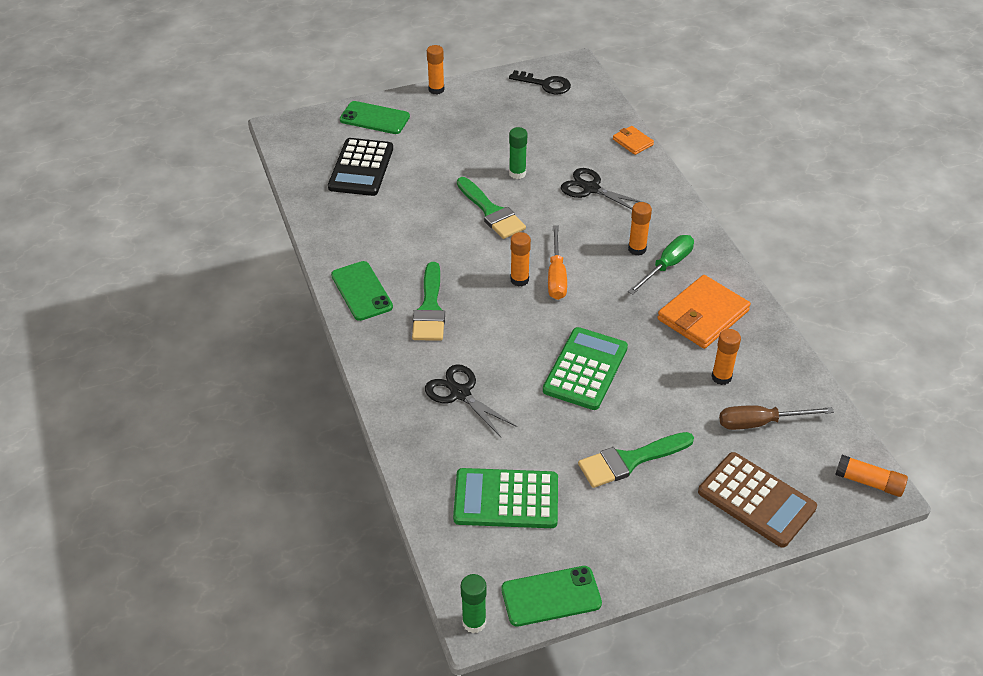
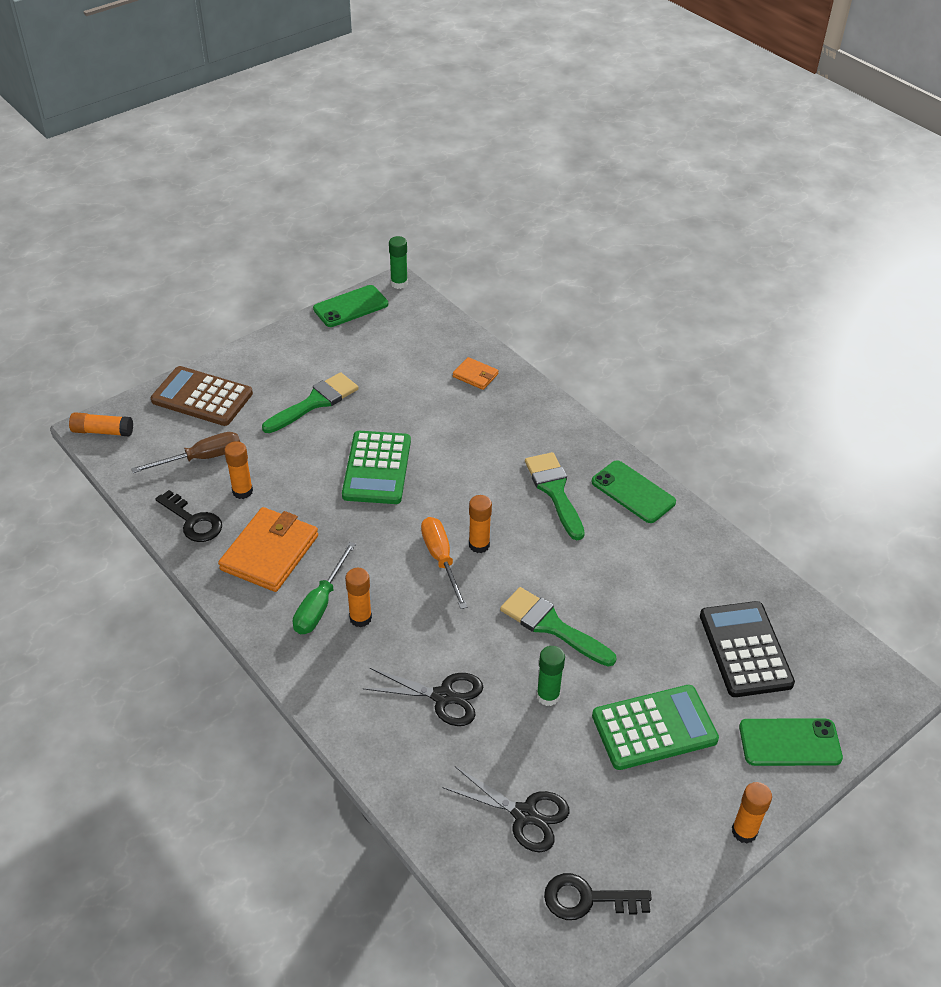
camera: 160 degrees right, 0 degrees up
black scissors [425,364,517,437] -> black scissors moved to [442,766,570,853]
green calculator [453,468,558,528] -> green calculator moved to [592,685,719,770]
orange wallet [613,126,654,155] -> orange wallet moved to [453,357,498,390]
none -> black key [155,490,222,542]

